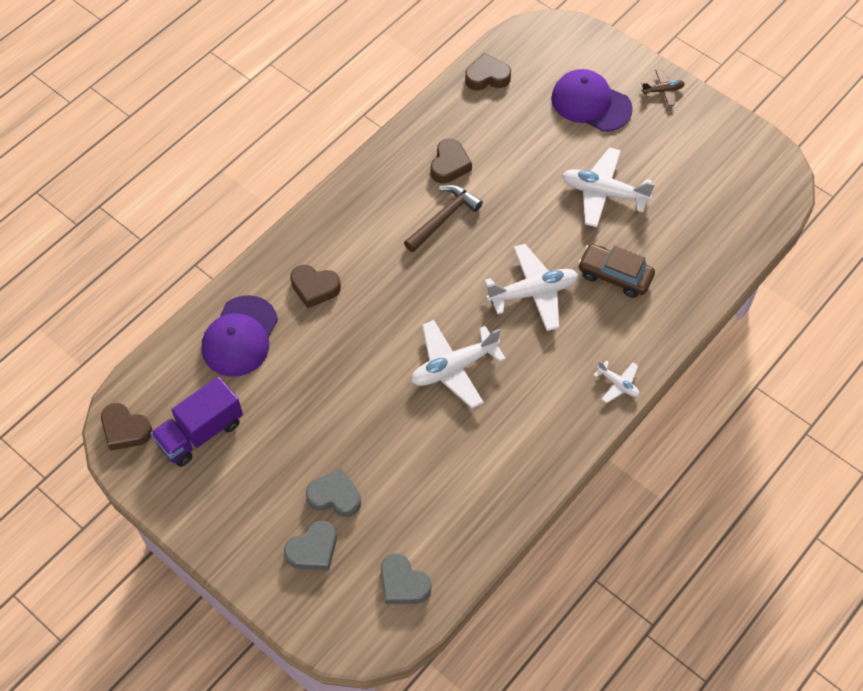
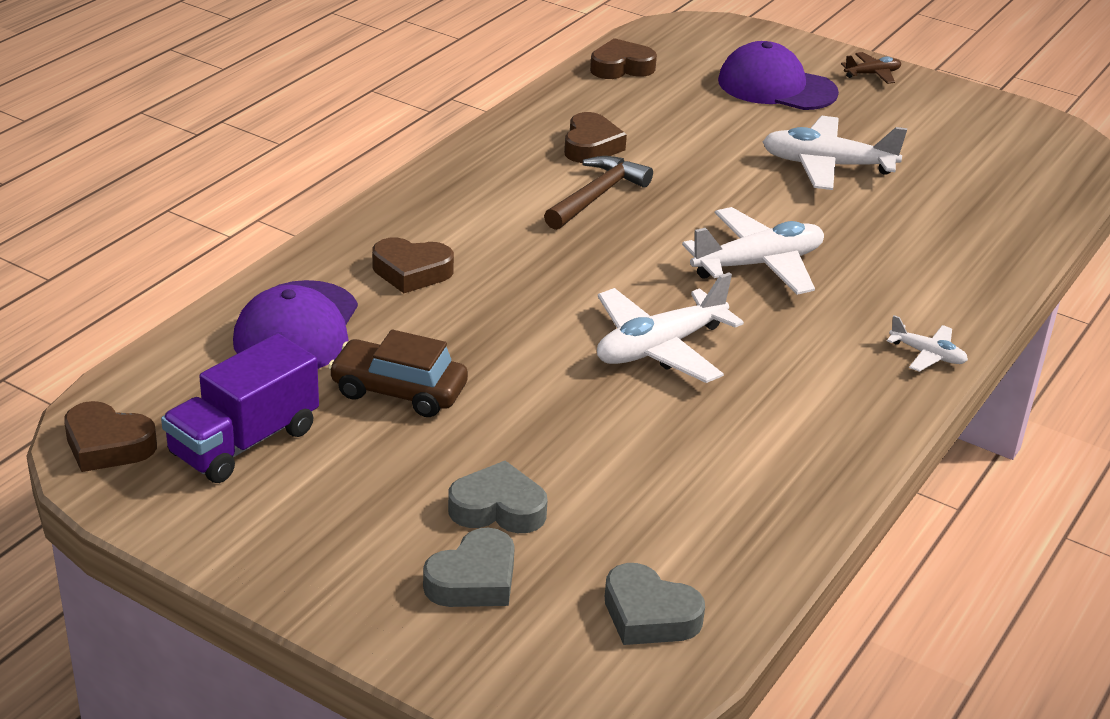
camera: 10 degrees left, 25 degrees down
brown car [578,244,655,298] -> brown car moved to [328,329,468,417]

